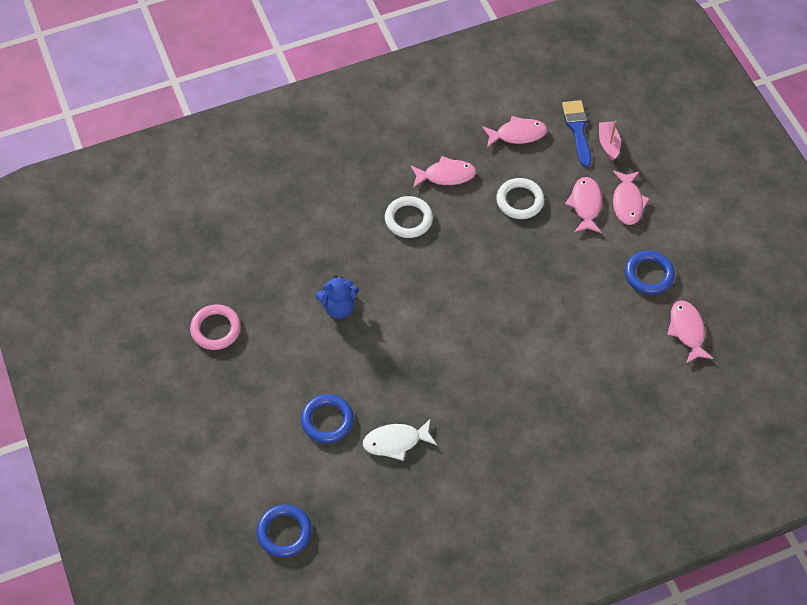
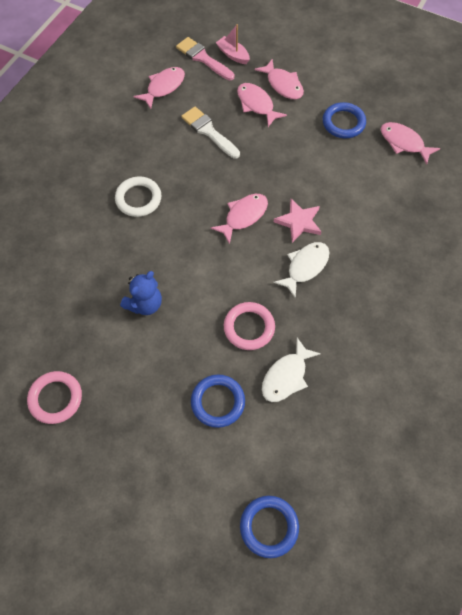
camera: 40 degrees left, 5 degrees up
pink fish [410,156,476,188] -> pink fish moved to [211,194,268,244]
white ring [496,178,544,219] -> white brush [181,107,240,159]
blue brush [562,100,591,168] -> pink brush [176,37,234,80]
none -> pink ring [224,302,275,350]
none -> white fish [273,242,330,298]
none -> pink star [274,199,321,243]

